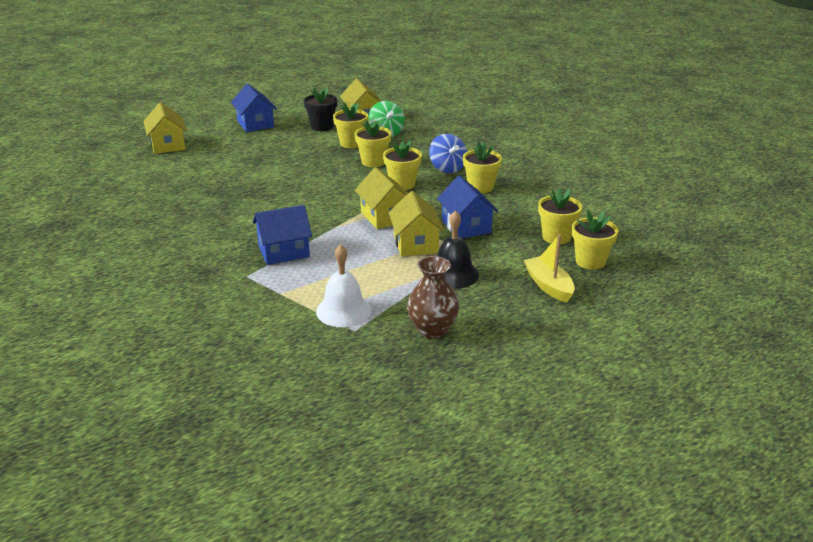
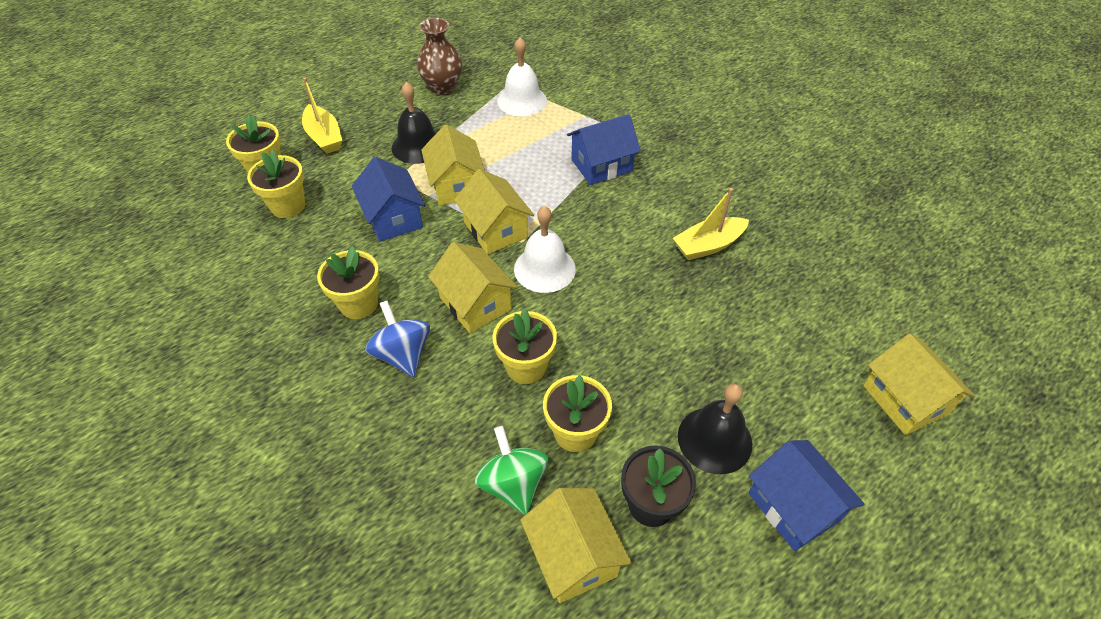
camera: 175 degrees right, 20 degrees up
yellow flower pot [383,140,422,190] -> yellow house [428,242,518,333]
none -> white bell [514,206,576,293]
none -> yellow boat [673,188,749,260]
none -> black bell [678,384,752,474]

